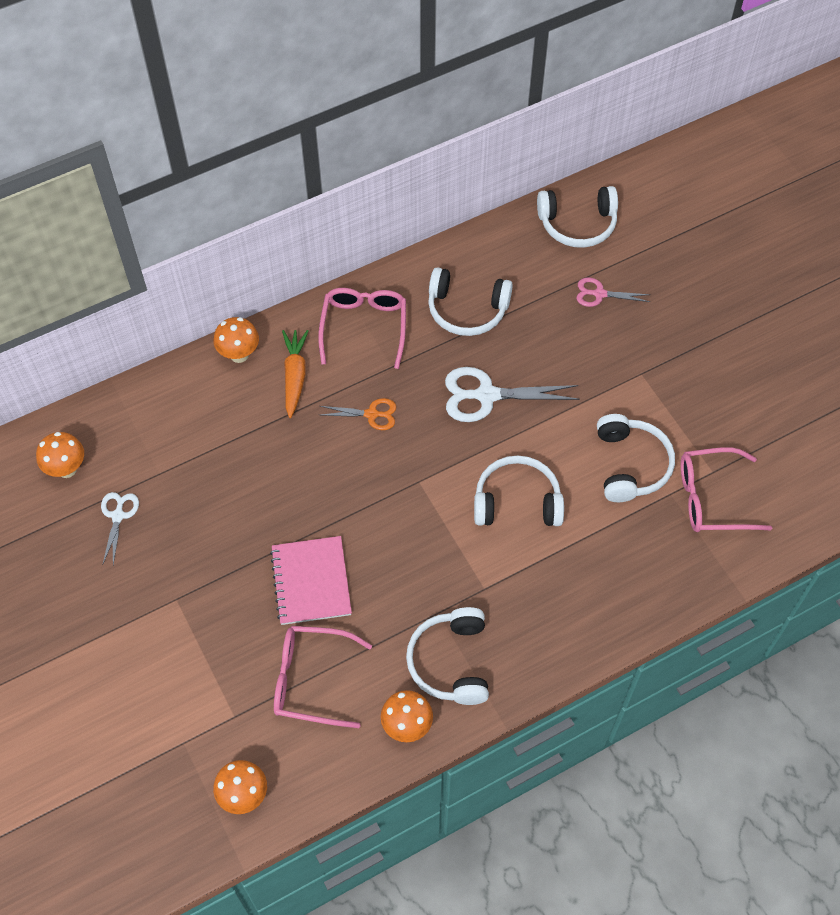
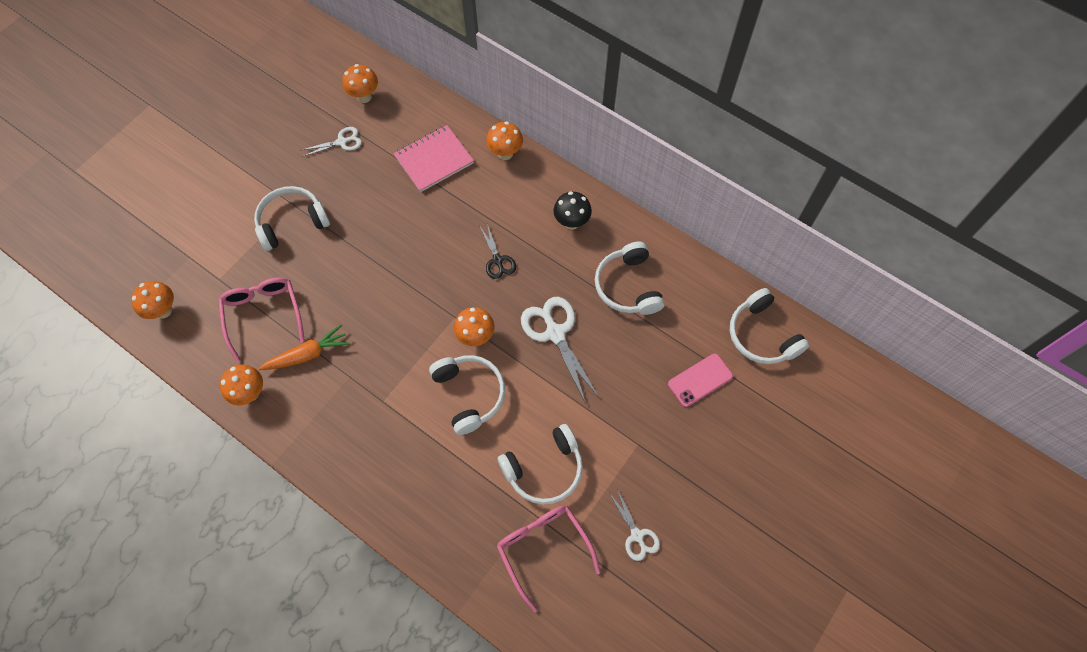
camera: 65 degrees right, 5 degrees up
pink notebook [270,536,352,625] -> pink notebook moved to [394,125,474,192]
orange carrot [282,330,309,418] -> orange carrot moved to [258,325,349,370]
pink glasses [318,288,406,369] -> black mushroom [553,191,592,230]
orange scissors [320,398,396,430] -> black scissors [479,224,516,279]
white headphones [406,607,489,705] -> white headphones moved to [254,186,330,251]
pink scissors [576,278,650,307] -> pink phone [668,353,733,407]
none -> orange mushroom [454,307,494,346]
none -> white scissors [609,489,660,561]

